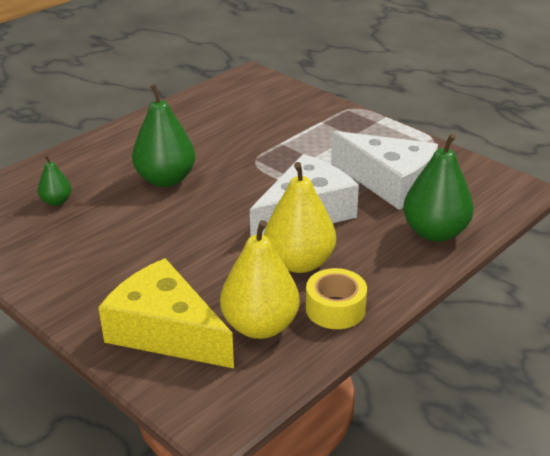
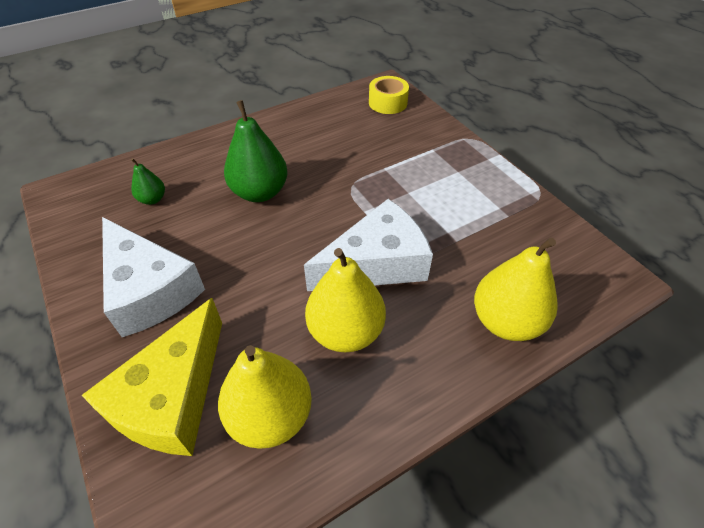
camera: 15 degrees right, 15 degrees up
yellow cheese [98,258,234,368] -> yellow cheese turned 120 degrees counterclockwise [81,298,222,456]
yellow tape [306,268,367,329] -> yellow tape moved to [369,76,409,114]
white cheese [331,131,438,210] -> white cheese moved to [102,217,205,337]
green pear [403,134,474,242] -> yellow pear [474,238,558,341]

